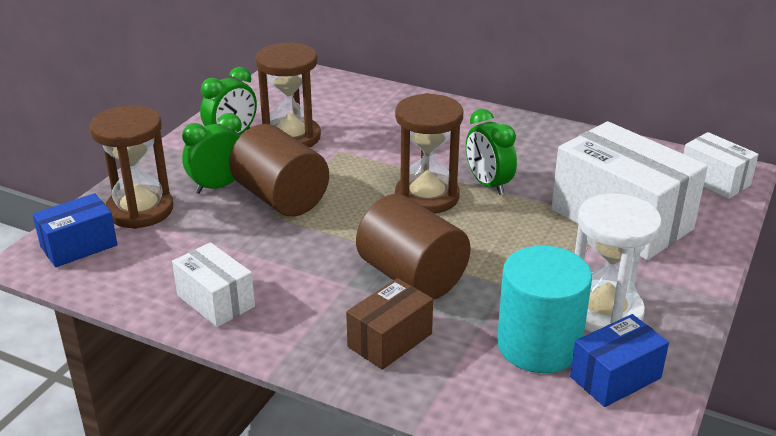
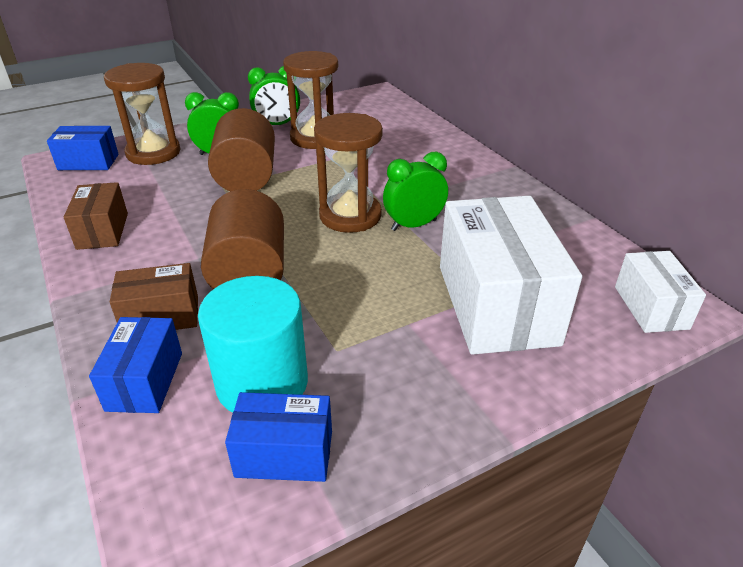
camera: 35 degrees right, 5 degrees up
white box [172,242,255,327] -> brown box [64,182,128,250]
green clock [466,109,517,195] -> green clock turned 60 degrees clockwise [383,152,448,231]
white hourglass [575,194,662,332] -> none
none -> blue box [89,317,182,413]

